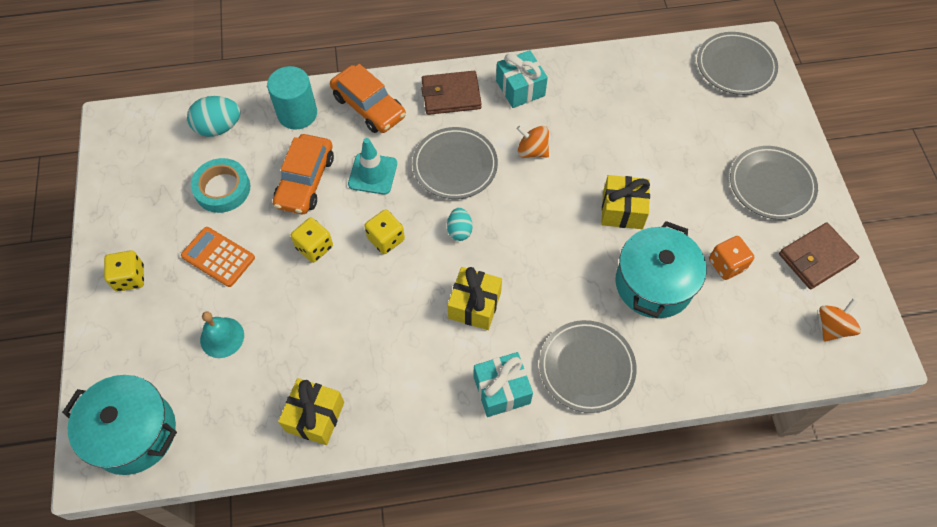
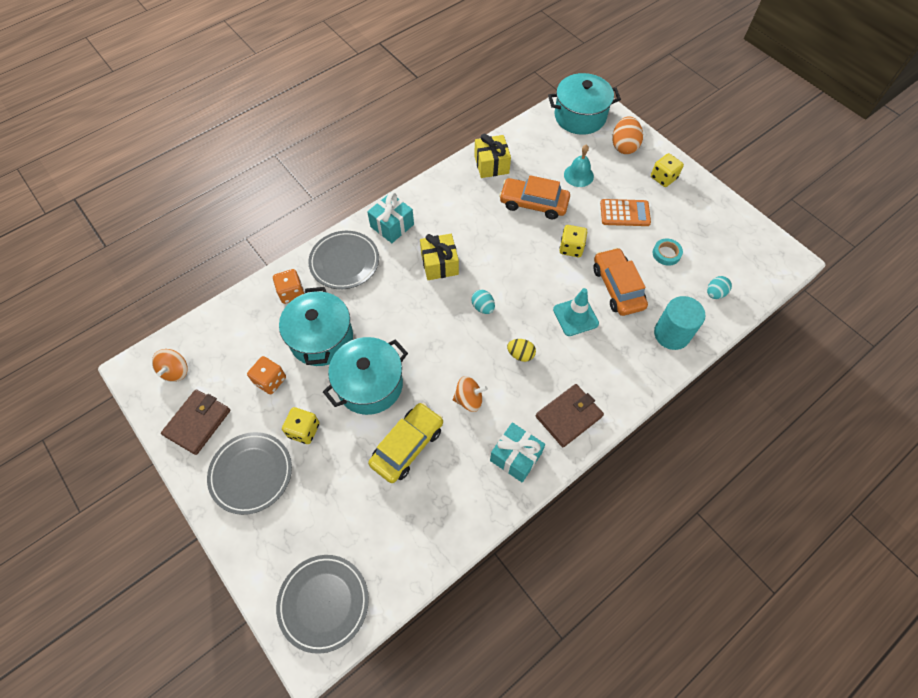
camera: 150 degrees right, 0 degrees up
turquoise egg [187,96,241,137] -> turquoise egg [707,276,732,299], size x0.62
turquoise tape [191,158,250,213] -> turquoise tape [653,238,683,266], size x0.63
orange car [330,64,406,133] -> orange car moved to [499,175,570,220]
yellow dice [364,209,405,254] -> yellow dice moved to [282,407,320,444]
grey plate [412,127,498,199] -> yellow egg [507,339,536,362]
yellow gift [601,175,650,229] -> turquoise pot [323,337,408,415]
none -> orange dice [273,269,304,304]
none -> yellow car [368,403,443,483]
none -> orange egg [612,116,643,154]

